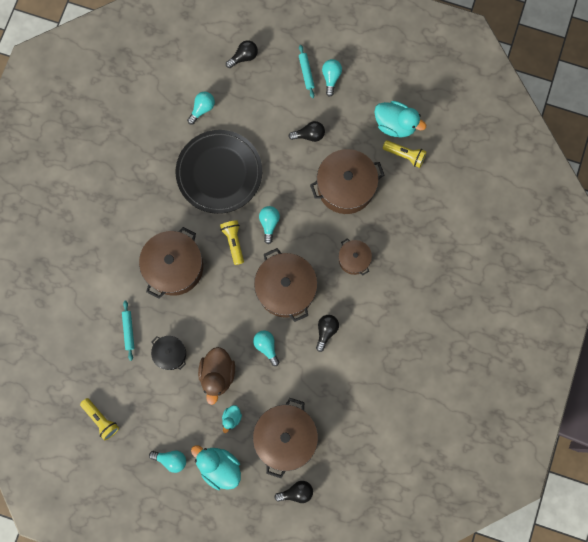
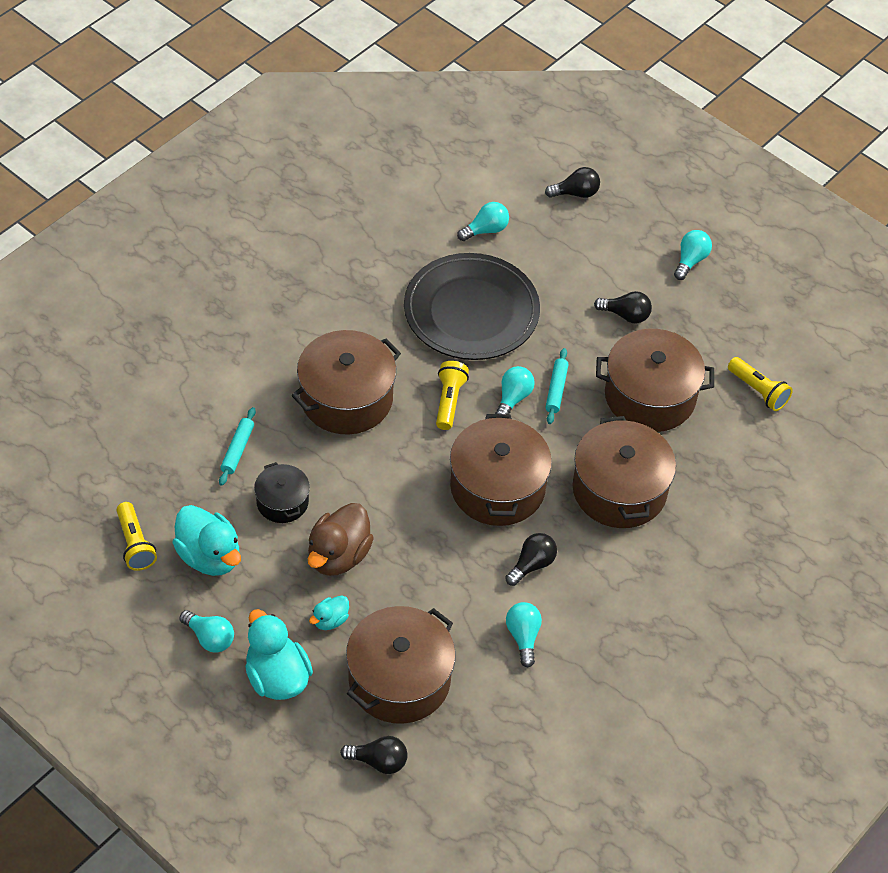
camera: 20 degrees right, 25 degrees down
turquoise light bulb [253,330,279,366] -> turquoise light bulb moved to [506,602,542,667]
turquoise rolling pin [299,45,315,98] -> turquoise rolling pin moved to [545,348,569,424]
brown pot [339,238,372,276] -> brown pot [572,416,676,528], size x1.85
turquoise duck [375,101,426,138] -> turquoise duck moved to [172,505,241,576]

